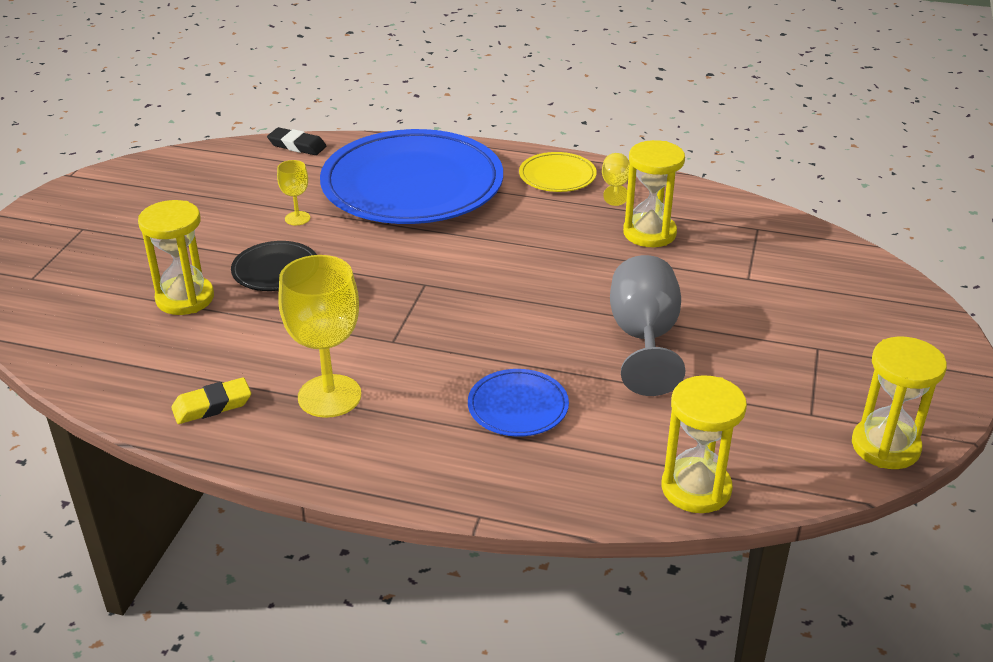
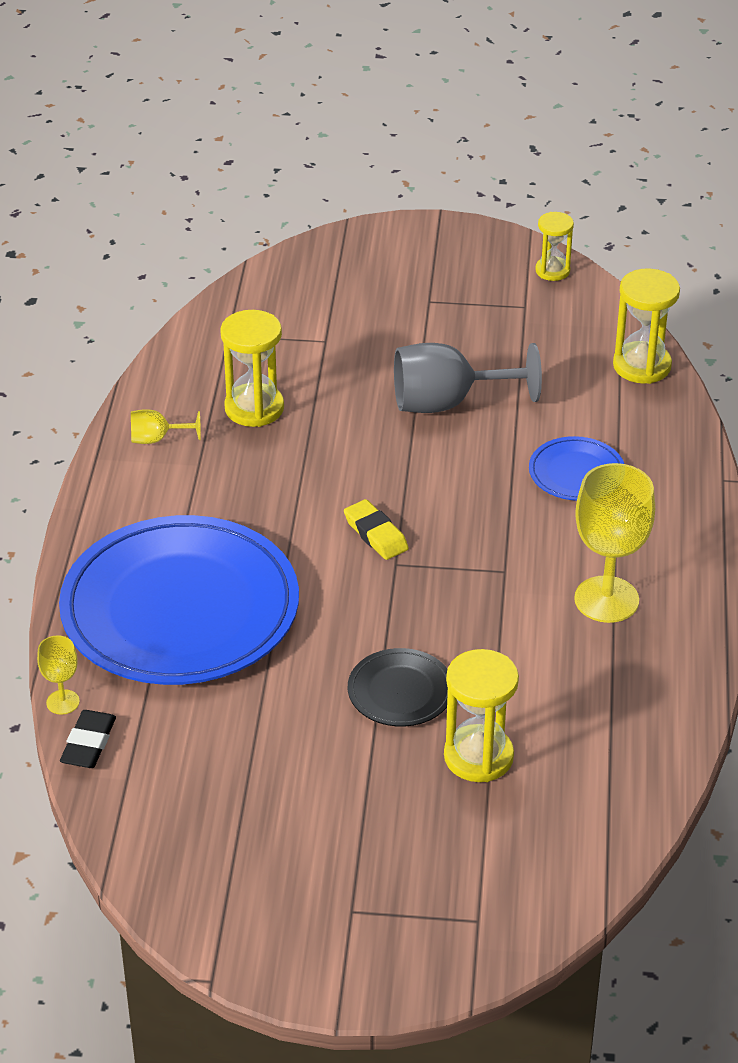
camera: 100 degrees left, 5 degrees up
yellow eraser [171,377,251,424] -> yellow eraser moved to [344,499,409,560]
yellow goblet [277,160,310,225] -> yellow goblet moved to [37,635,80,715]
yellow plate [519,152,597,192] -> none
yellow hourglass [852,336,947,469] -> yellow hourglass [535,212,574,281], size x0.63

